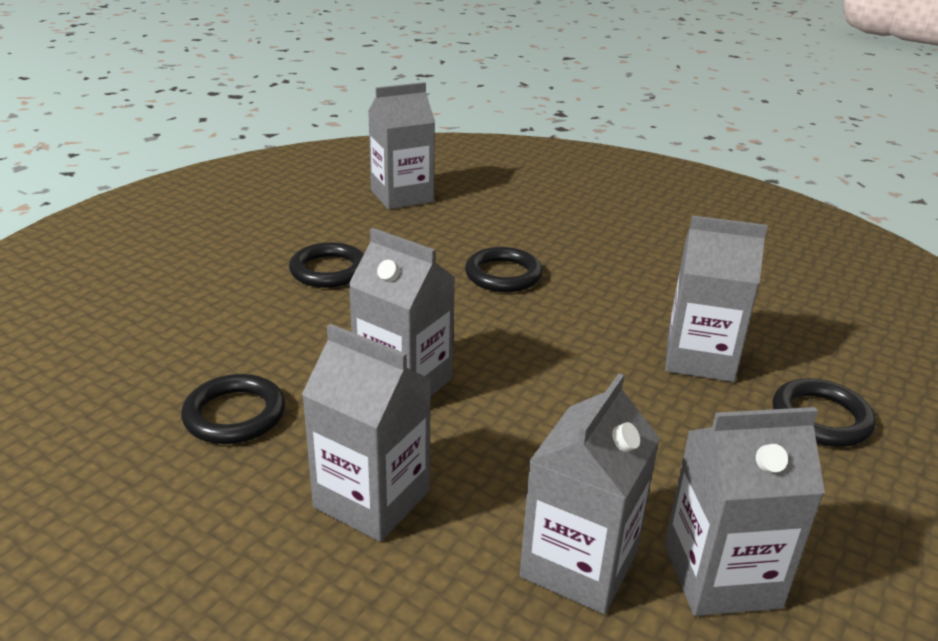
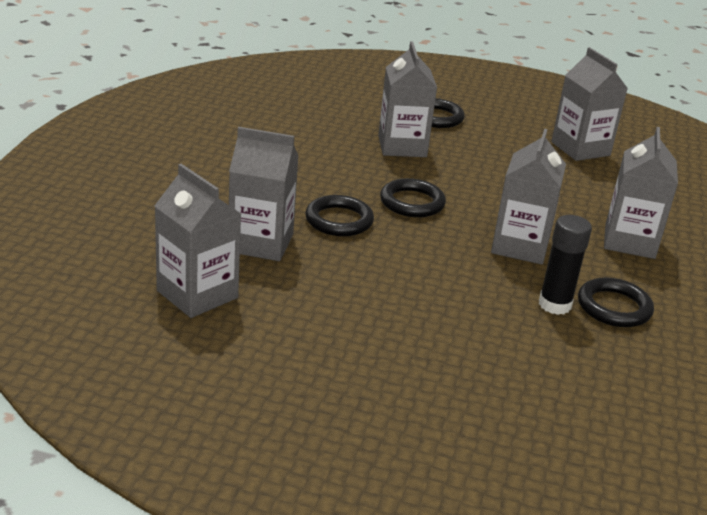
camera: 110 degrees left, 0 degrees up
black ring [289,242,364,288] -> black ring moved to [380,178,446,217]
grey carton [520,373,660,614] -> grey carton moved to [229,127,299,261]
none -> black glue stick [539,215,592,315]

